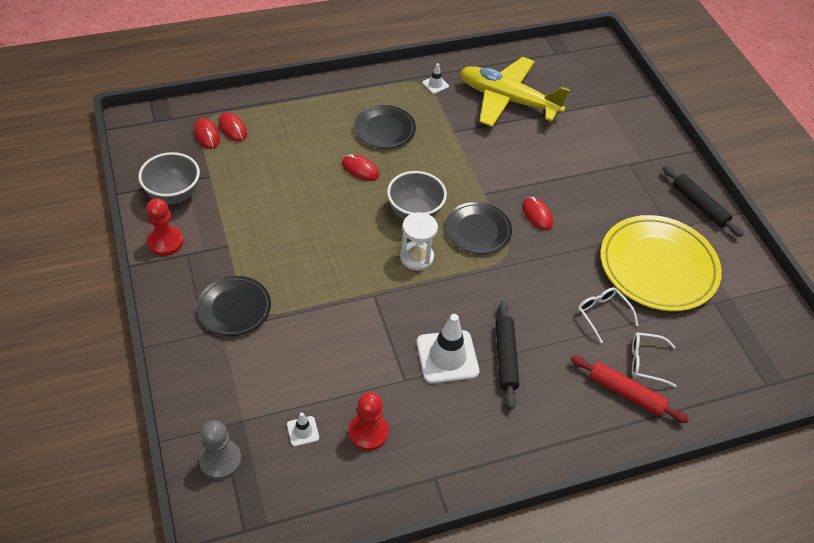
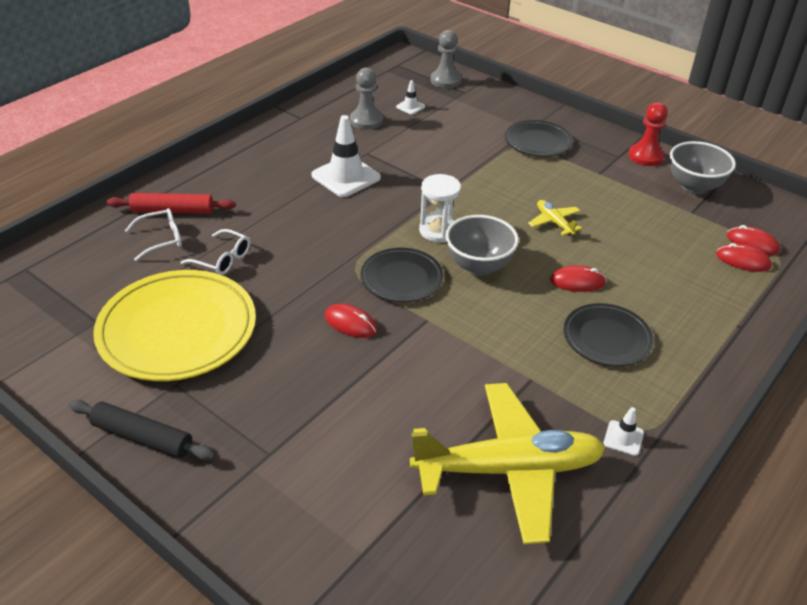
camera: 150 degrees right, 10 degrees down
red pawn [349,392,389,451] -> grey pawn [350,68,383,130]
black rolling pin [495,301,519,409] -> none
none -> yellow plane [528,200,582,236]

